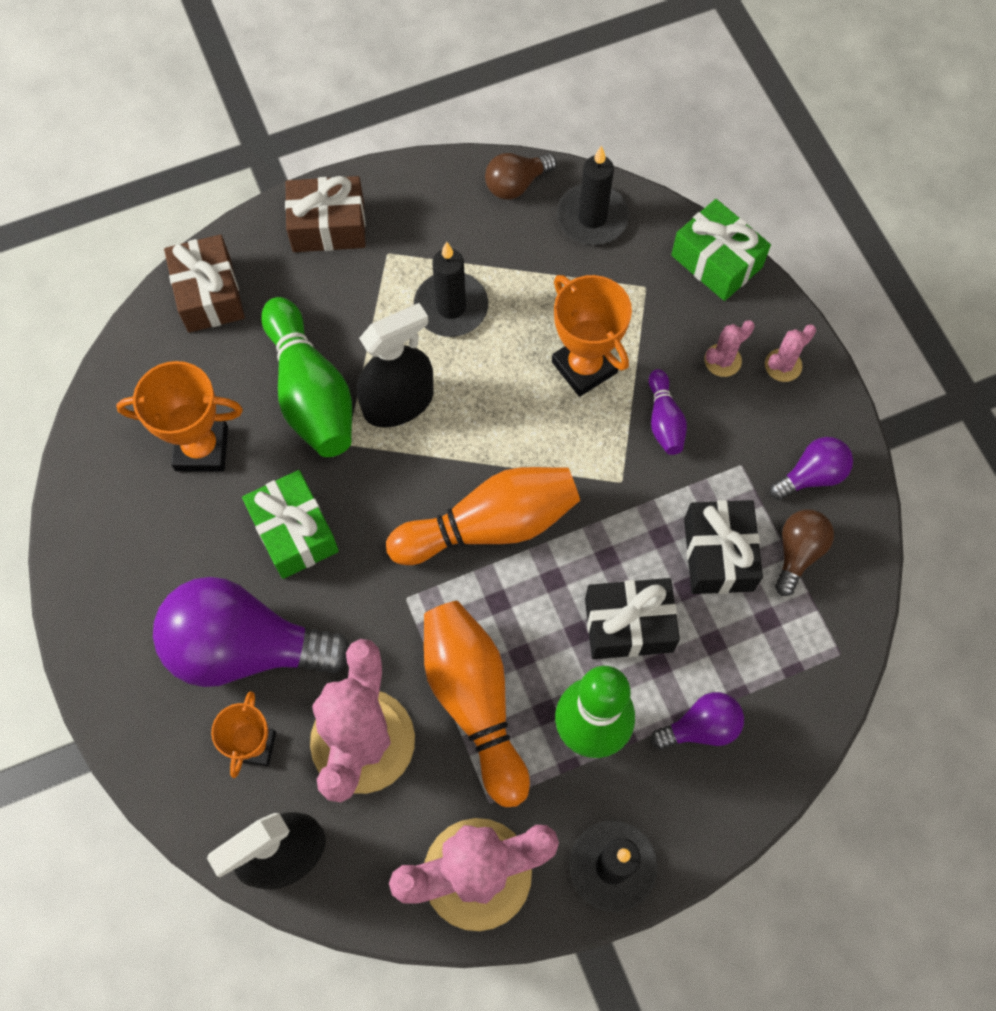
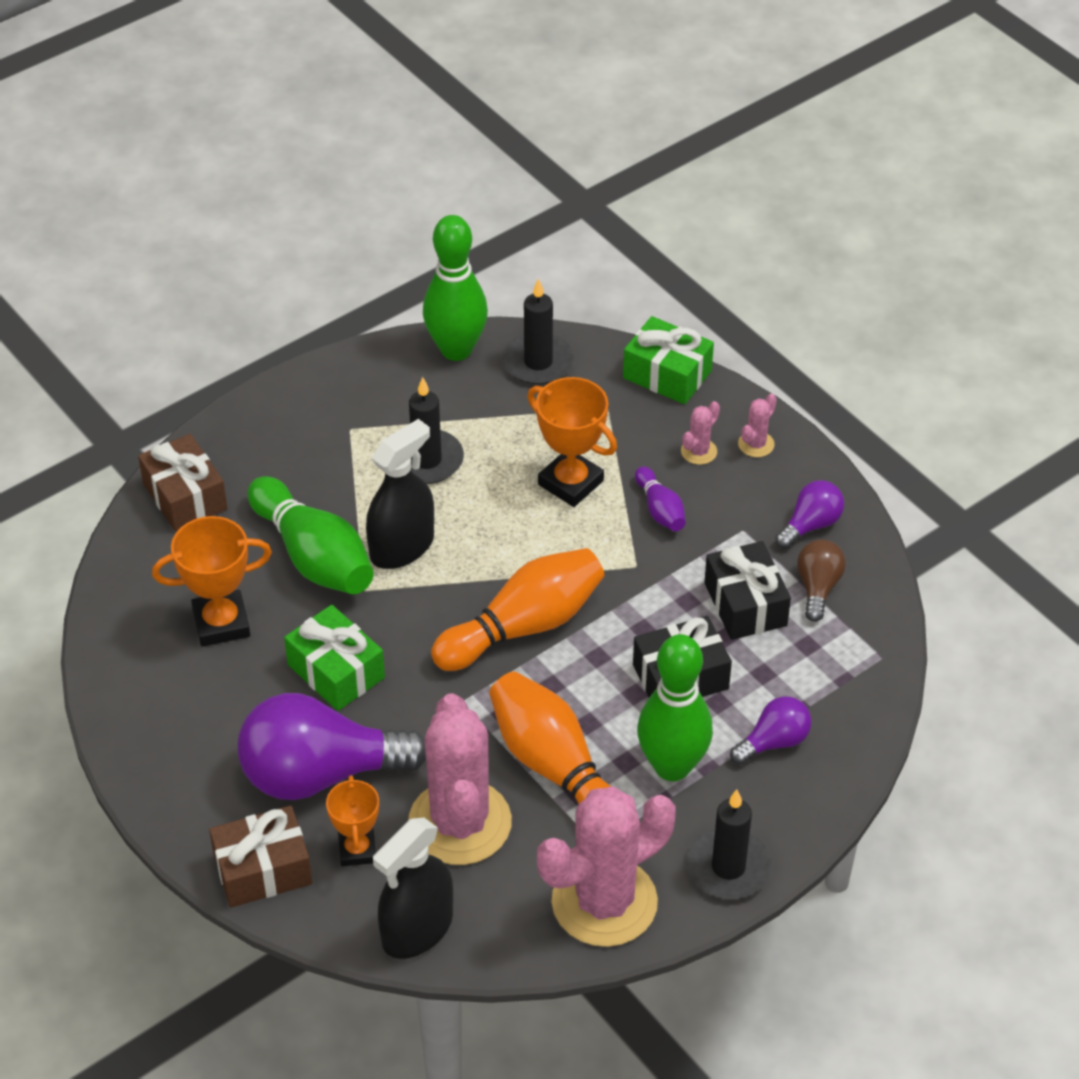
camera: 15 degrees left, 20 degrees down
brown gift [285,176,366,252] -> brown gift moved to [209,806,312,908]
brown light bulb [485,153,557,200] -> green bowling pin [423,215,488,361]

